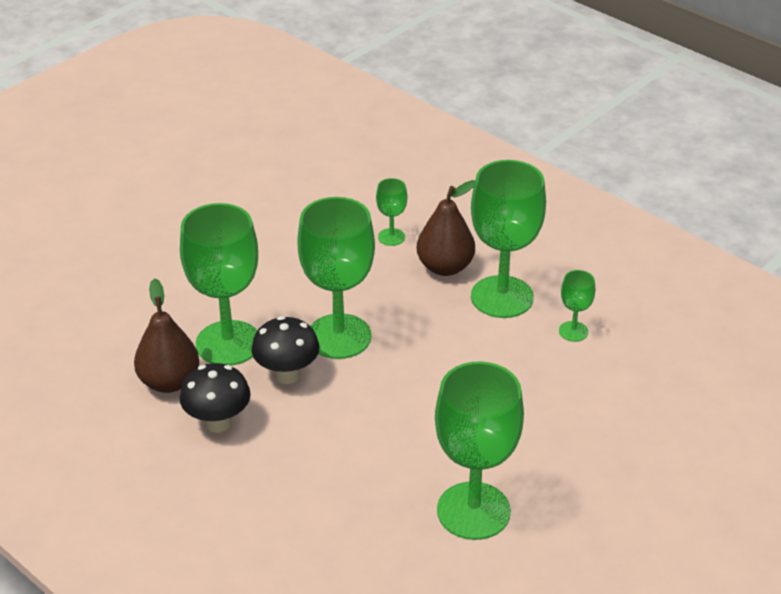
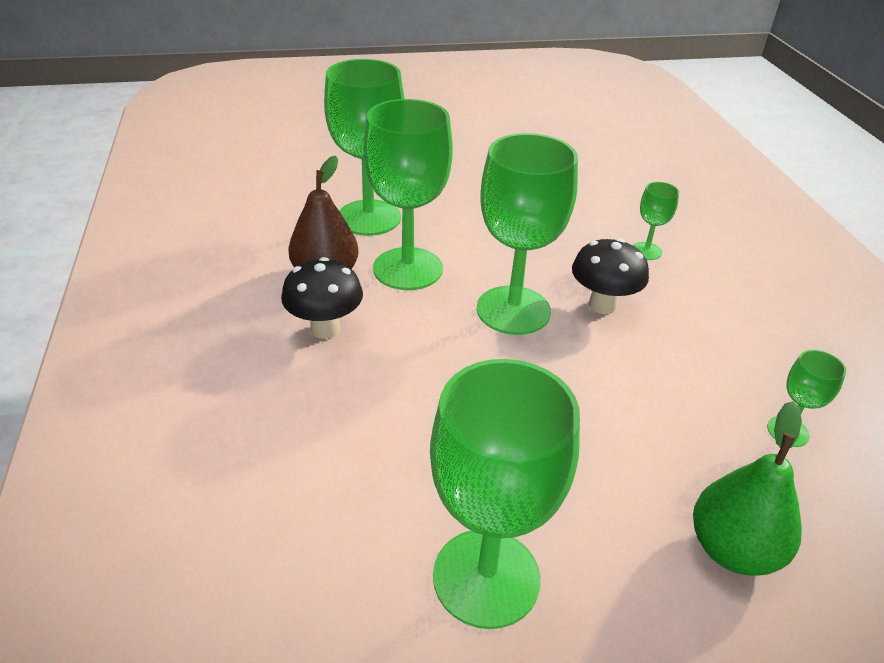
camera: 35 degrees right, 0 degrees up
black mushroom [251,316,320,384] -> black mushroom moved to [572,238,649,314]
brown pear [417,180,475,276] -> none
green goblet [471,160,546,318] -> green goblet moved to [324,59,404,236]
none -> green pear [693,401,802,576]

